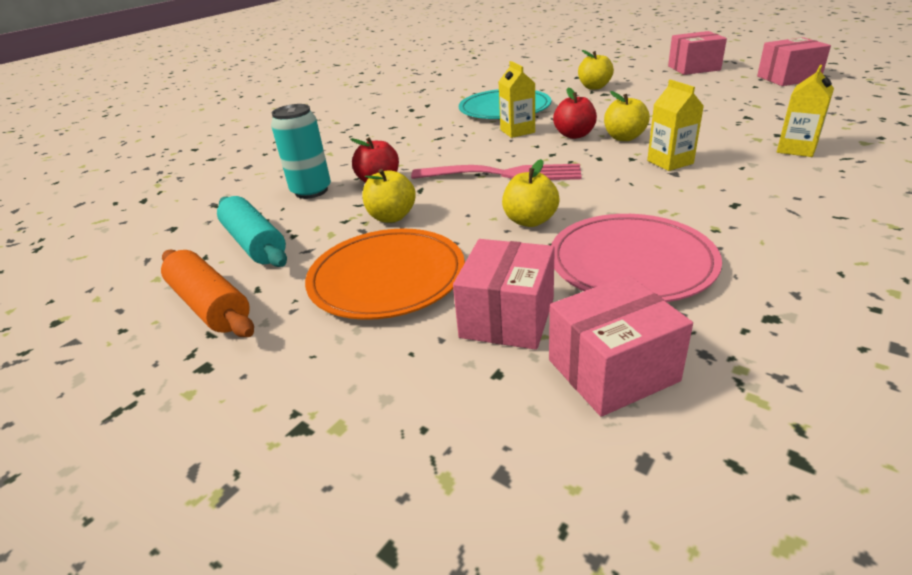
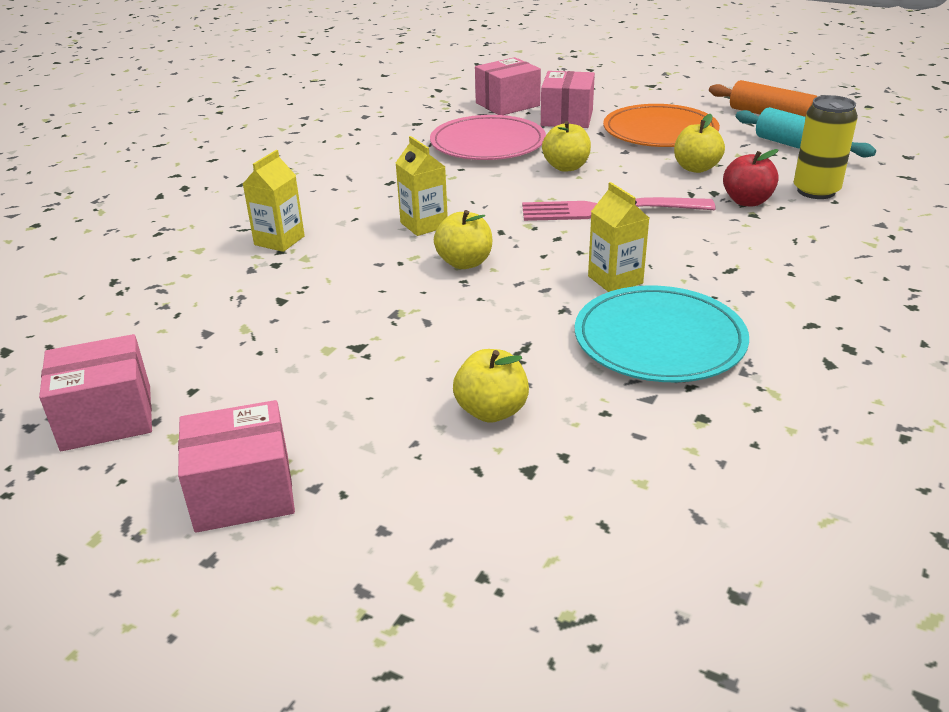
camera: 170 degrees right, 0 degrees up
turquoise can [271,104,331,199] -> yellow can [794,95,858,199]
red apple [553,88,597,139] -> none

